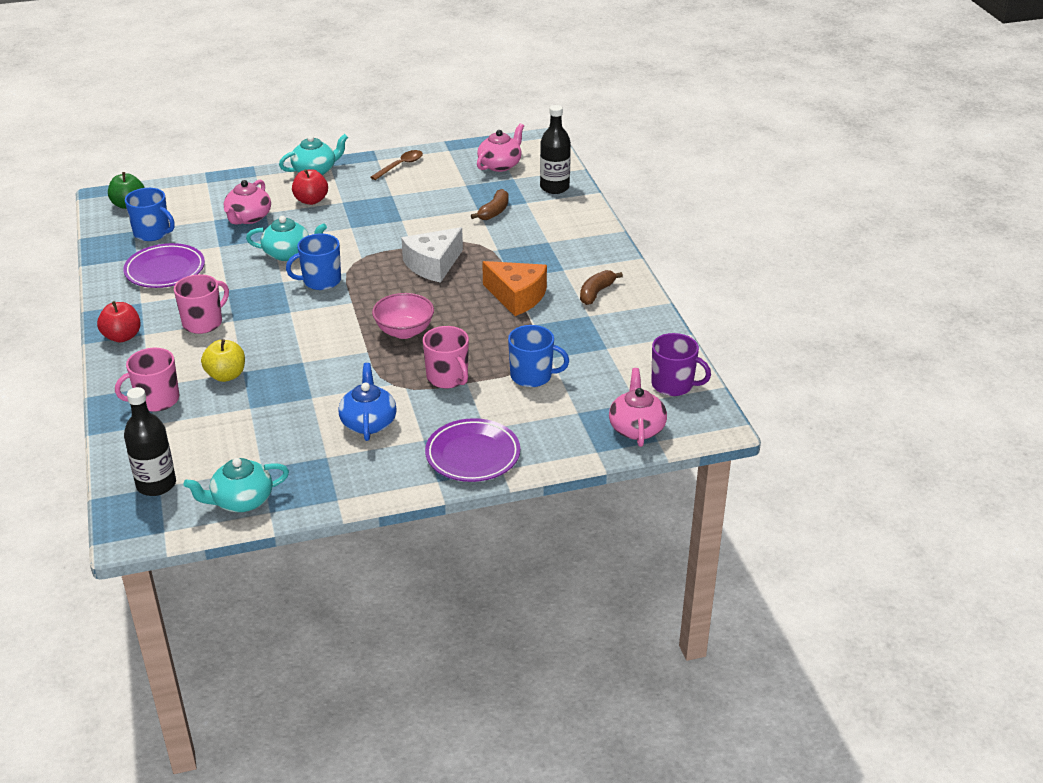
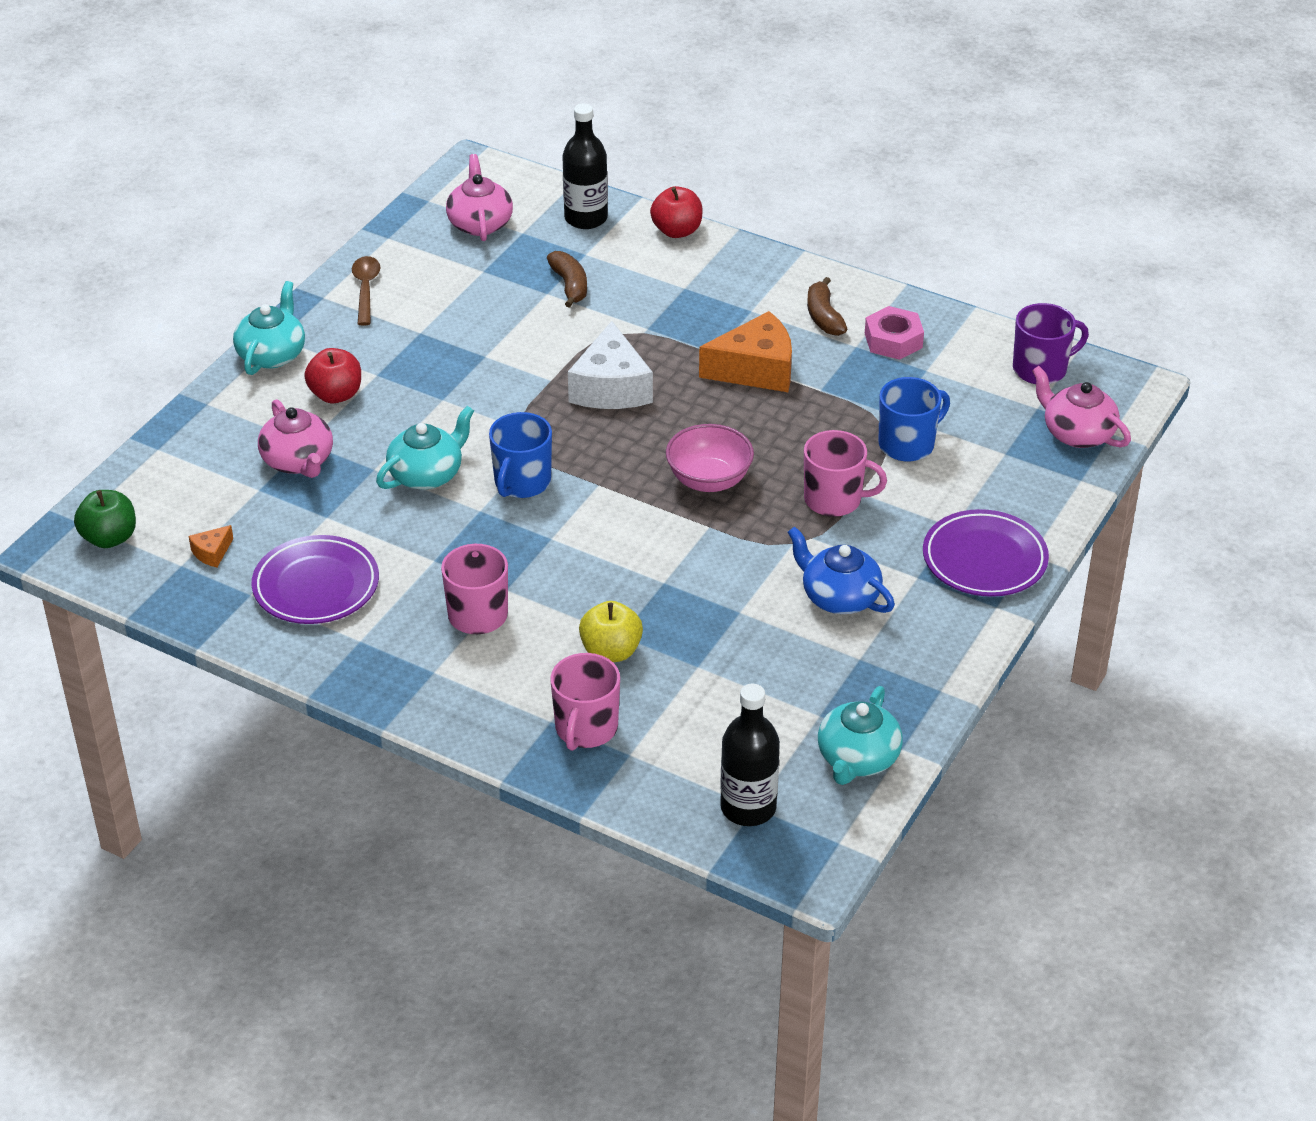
camera: 45 degrees left, 5 degrees up
red apple [97,301,141,343] -> red apple moved to [650,186,702,238]
blue mug [125,188,175,241] -> orange cheese [189,525,233,567]
none -> pink nut [865,306,924,360]

